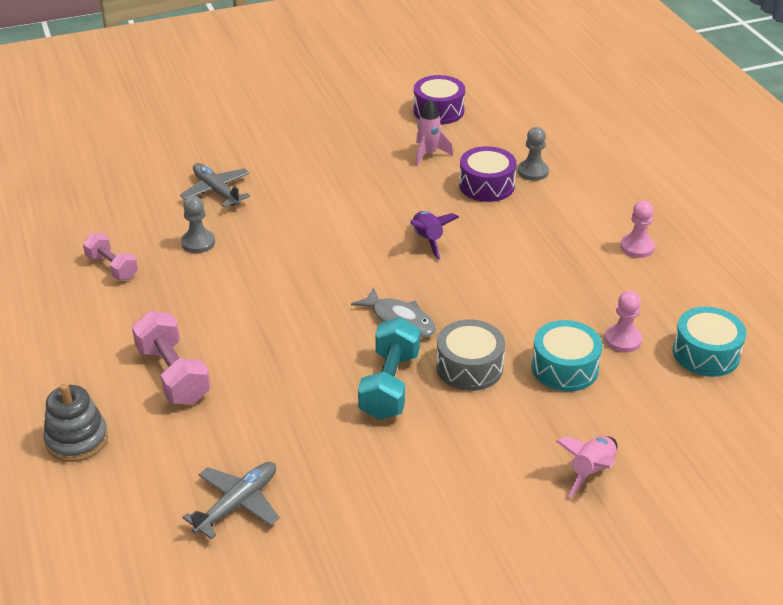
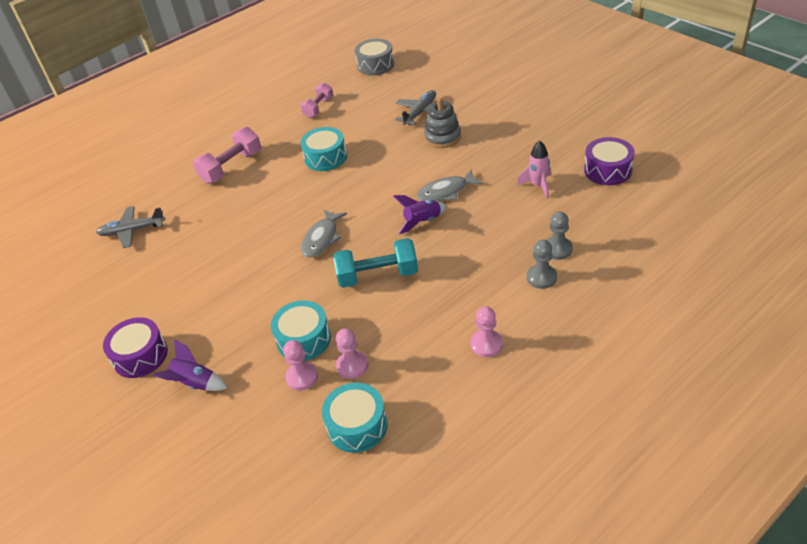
camera: 75 degrees right, 5 degrees up
grey stacking toy [43,383,108,462] -> grey stacking toy moved to [424,98,461,148]
grey pawn [181,196,215,253] -> grey pawn moved to [527,240,557,289]
grey plane [182,462,279,539] -> grey plane turned 150 degrees clockwise [96,206,165,248]
turquoise dumbbell [358,317,420,420] -> turquoise dumbbell moved to [333,238,418,288]
grey drum [436,320,505,391] -> grey drum moved to [355,39,394,76]
purple drum [459,146,517,202] -> purple drum moved to [103,317,168,378]
pink rocket [556,436,617,498] -> purple rocket [153,339,227,391]
none -> pink pawn [283,340,318,391]
none -> turquoise drum [300,127,347,171]
none -> grey fish [416,170,483,201]

